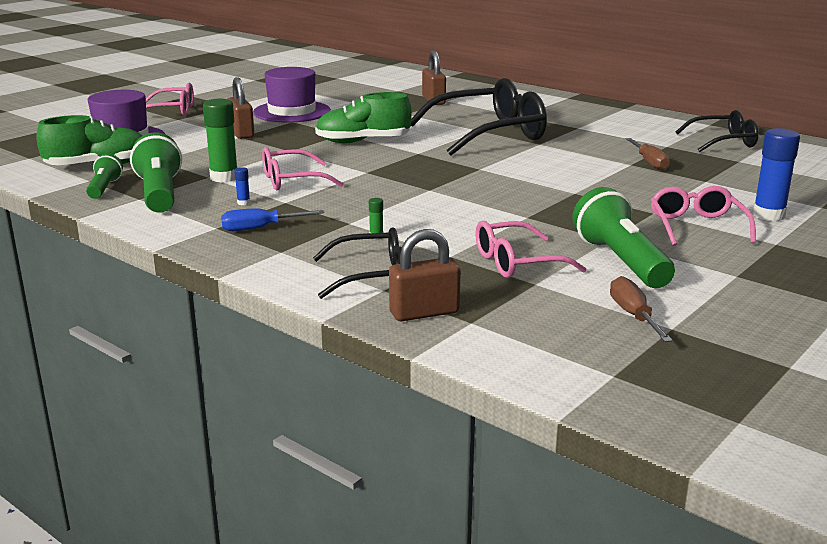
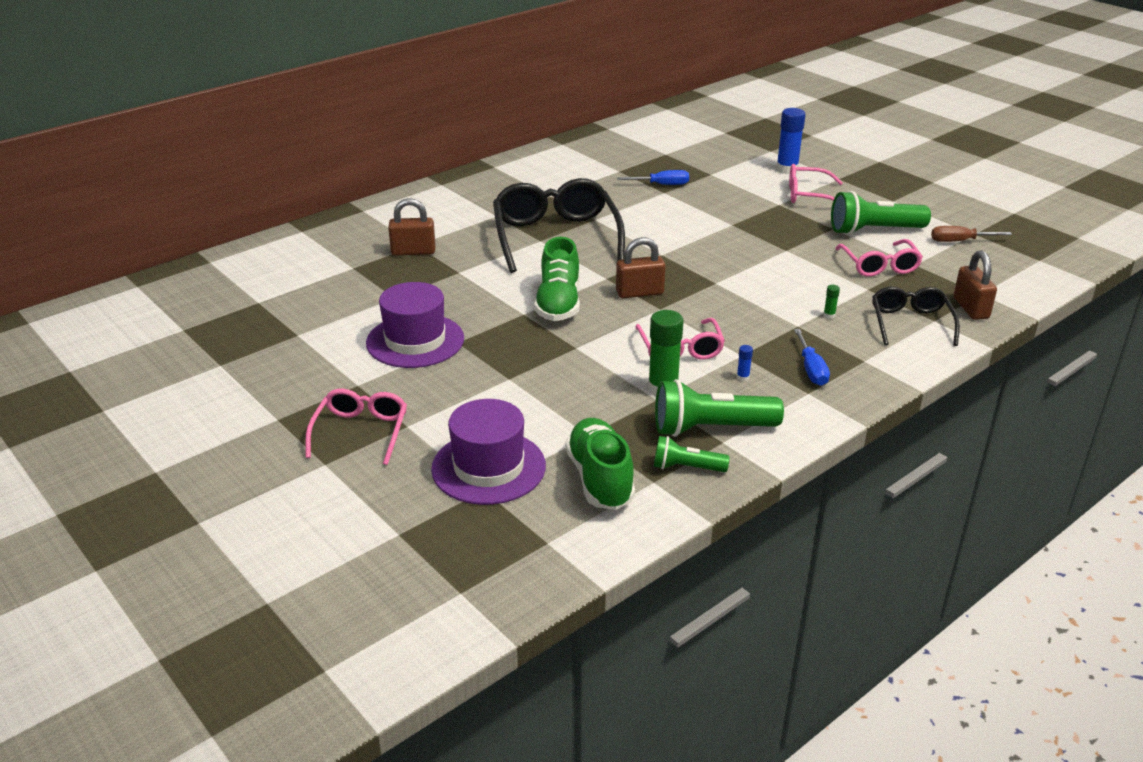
camera: 80 degrees left, 10 degrees up
brown padlock [228,77,254,139] -> brown padlock moved to [616,237,665,298]
brown screwdriver [626,138,670,170] -> blue screwdriver [617,170,689,185]
black glasses [675,110,759,152] -> none

